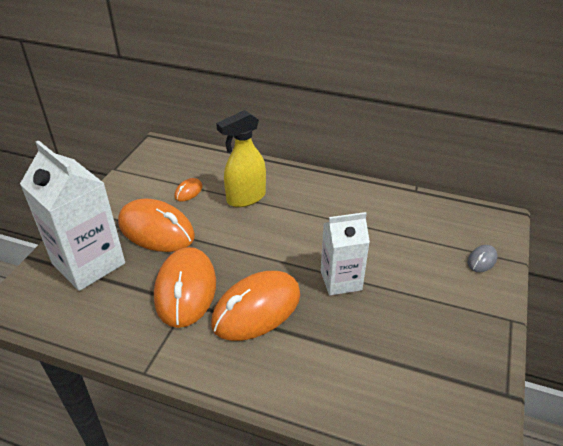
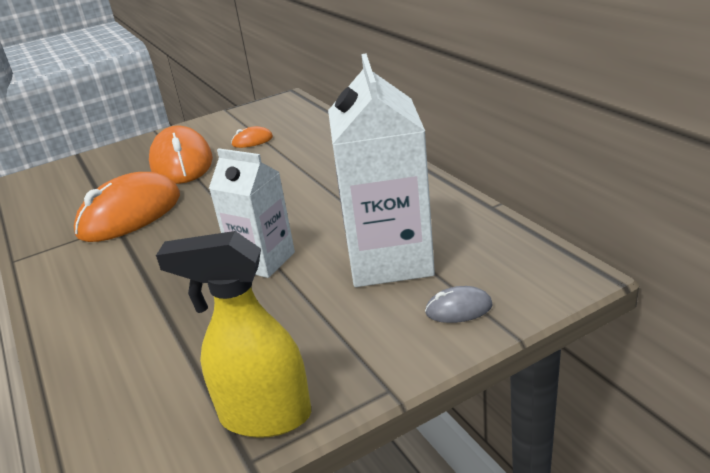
camera: 45 degrees right, 10 degrees down
white carton [20,140,125,291] -> white carton moved to [328,53,435,287]
orange mouse [211,271,300,341] -> none
yellow spray bottle [216,110,266,207] -> yellow spray bottle moved to [156,231,311,438]

